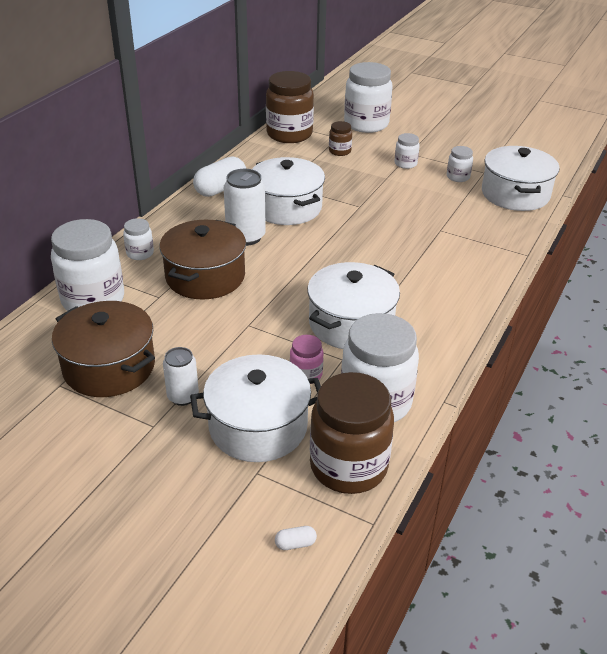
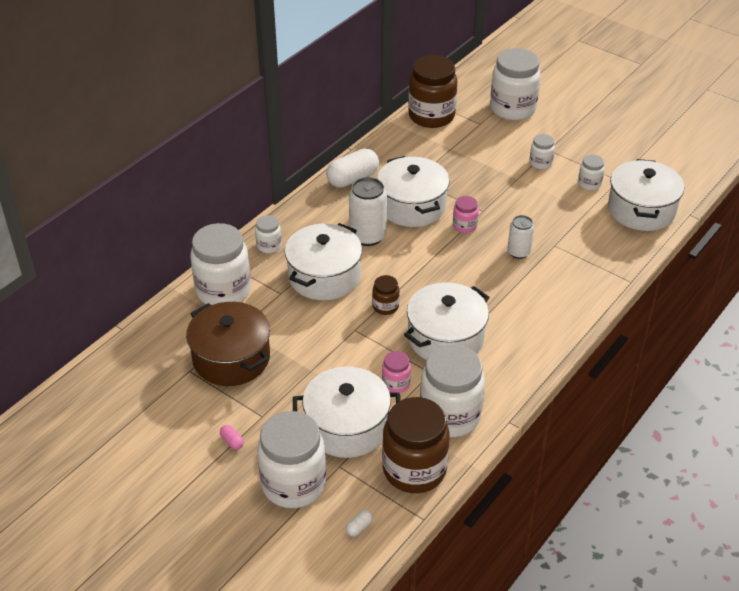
camera: 10 degrees right, 5 degrees up
brown pot [159,220,246,300] -> white pot [285,223,362,300]
white can [163,347,199,406] -> white can moved to [507,215,534,259]
white capsule [275,526,317,550] -> white capsule turned 45 degrees counterclockwise [346,510,373,536]
brown jar [329,121,352,156] -> brown jar moved to [372,275,400,315]
none -> pink capsule [220,425,244,450]
none -> white jar [257,411,326,508]
none -> pink jar [453,196,479,233]

